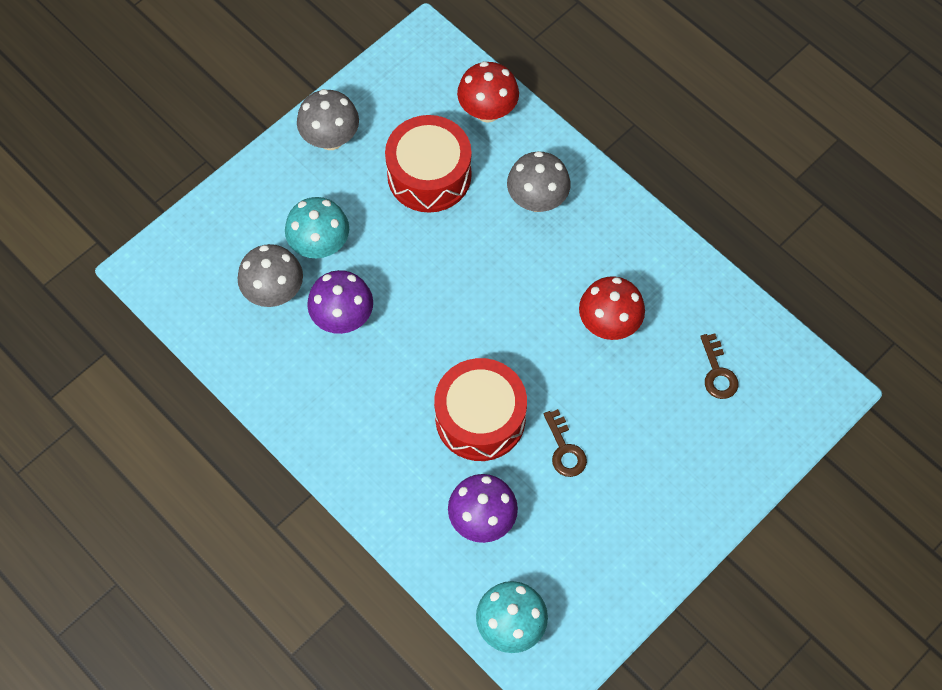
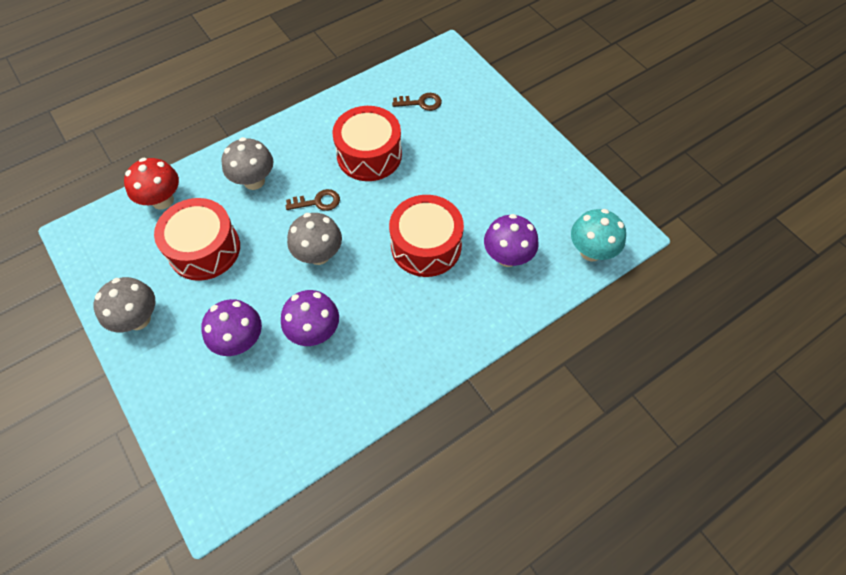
camera: 80 degrees left, 5 degrees down
grey mushroom [238,244,303,307] -> grey mushroom moved to [287,213,342,265]
turquoise mushroom [285,197,349,258] -> purple mushroom [201,299,262,356]
brown key [544,409,587,477] -> brown key moved to [286,189,340,211]
red mushroom [579,276,645,340] -> red drum [332,106,402,181]

